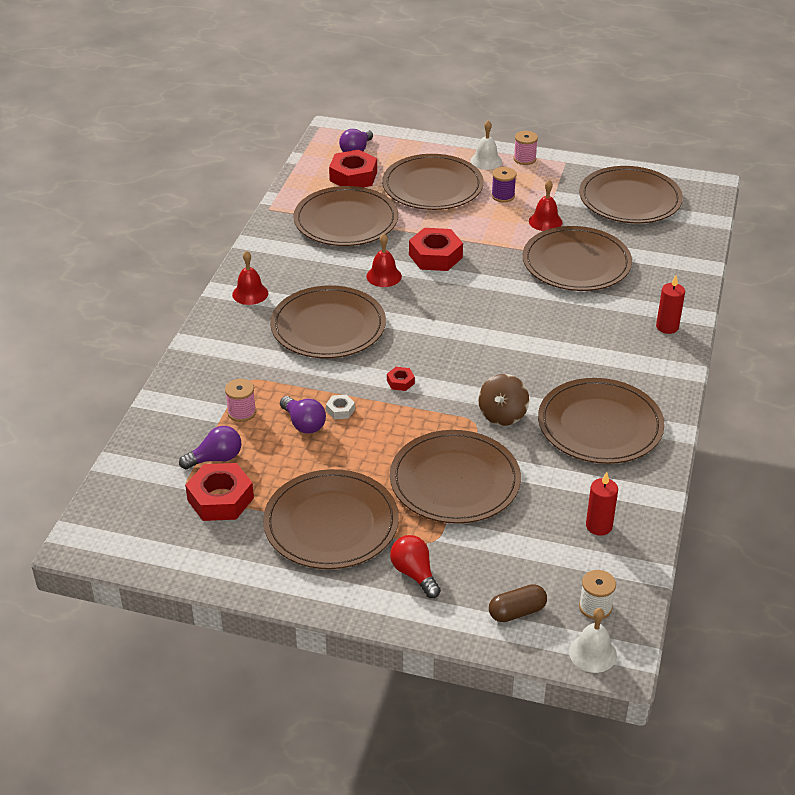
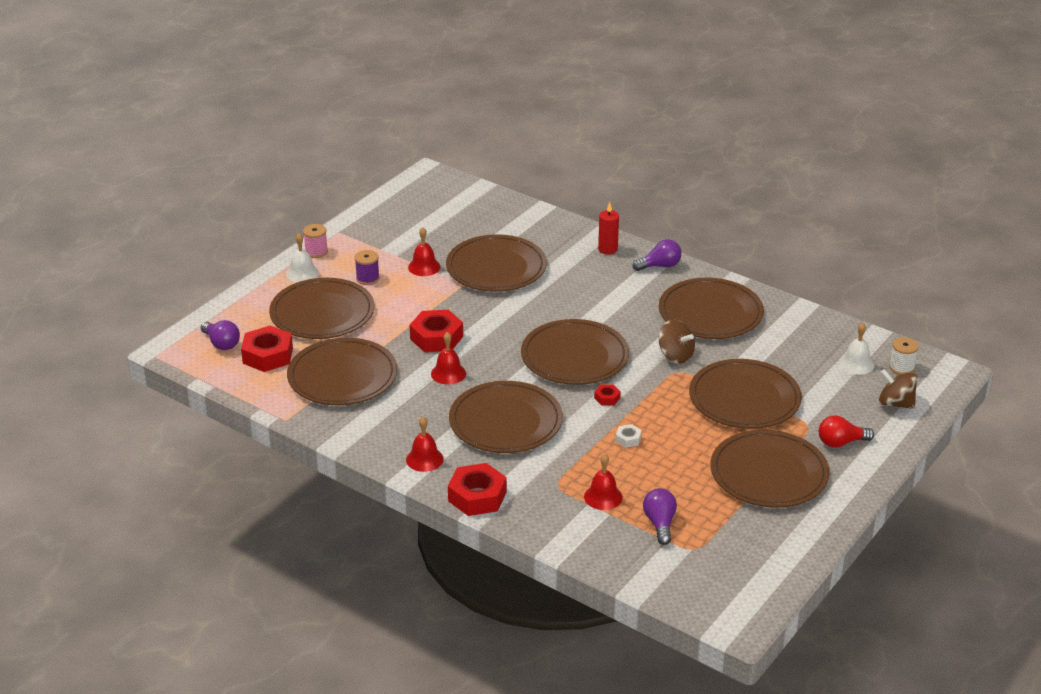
camera: 70 degrees left, 5 degrees down
red nut [185,463,254,521] -> red nut moved to [448,463,507,516]
pink spool [225,379,256,422] -> red bell [584,454,623,510]
purple light bulb [280,396,326,434] -> purple light bulb moved to [633,239,682,271]
brown capsule [489,584,547,622] -> brown spinning top [879,369,917,409]
white bell [569,608,617,673] -> white bell moved to [839,322,874,375]
brown plate [579,166,683,223] -> brown plate moved to [521,319,629,385]
red candle [586,472,618,536] -> none

